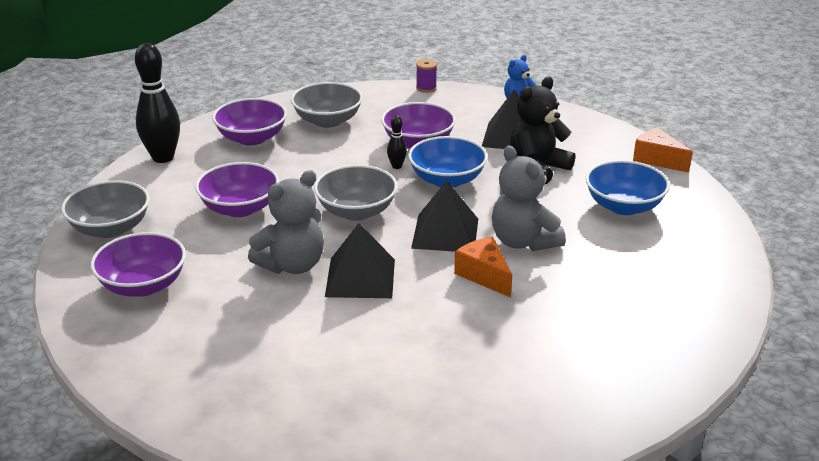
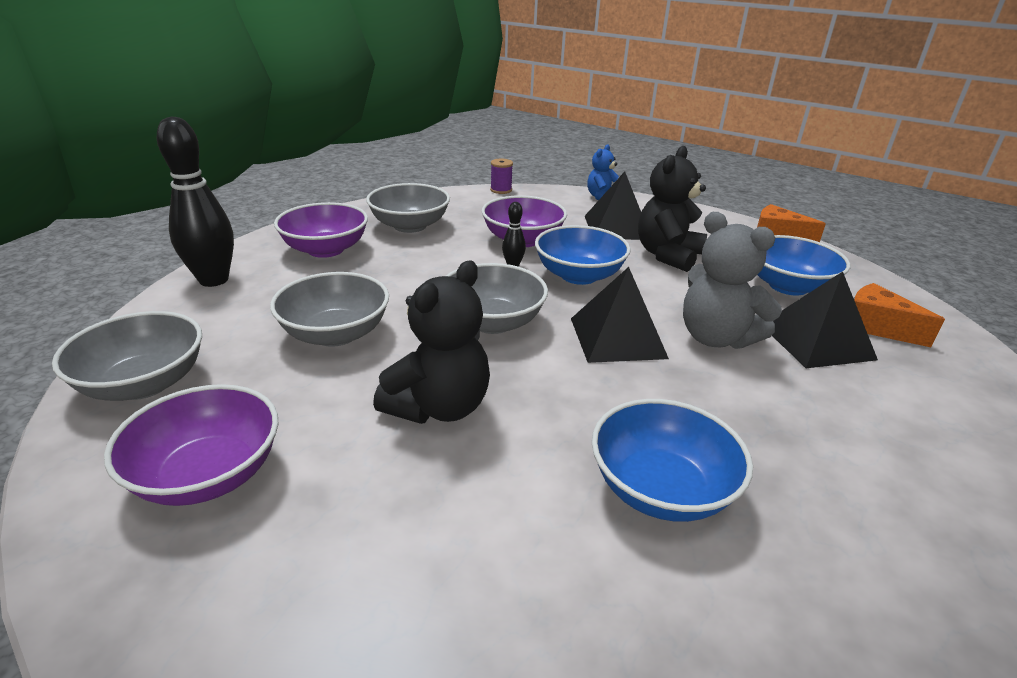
camera: 15 degrees left, 0 degrees up
purple bowl [195,162,279,217] -> grey bowl [270,272,389,347]
grey teddy bear [248,170,324,274] -> black teddy bear [373,260,490,424]
black pyramid [325,223,395,298] -> black pyramid moved to [772,272,878,368]
orange cheese [454,237,512,298] -> orange cheese moved to [854,283,945,347]
none -> blue bowl [592,399,753,522]

